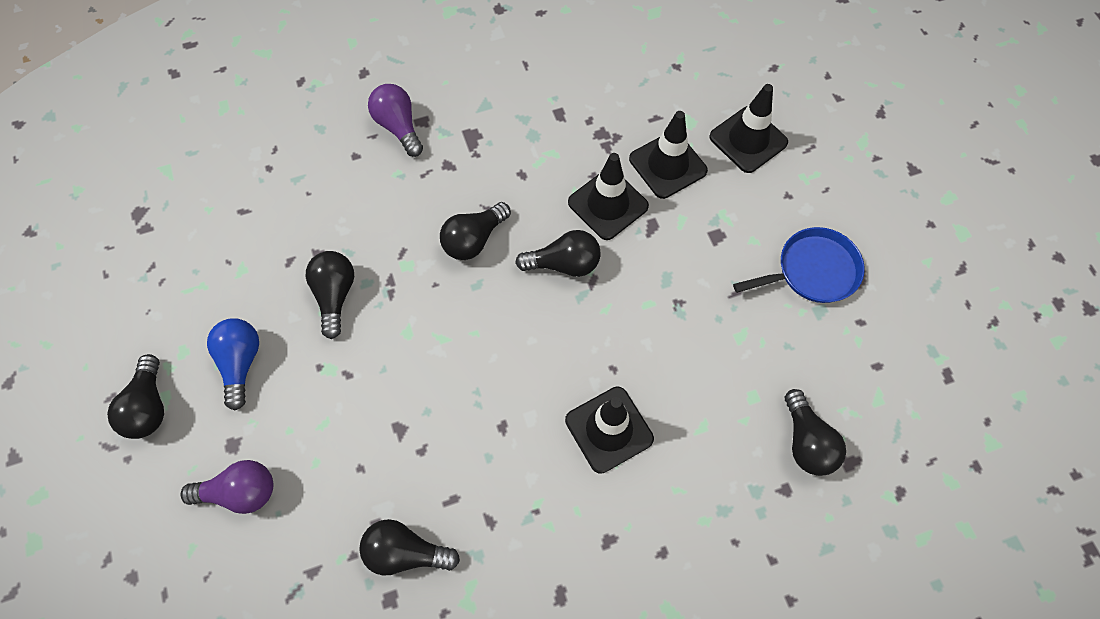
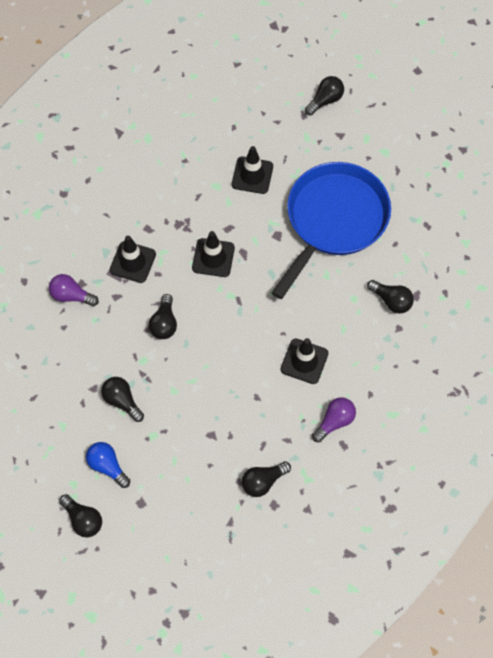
camera: 40 degrees left, 0 degrees up
purple light bulb [180,460,273,514] -> purple light bulb moved to [312,397,356,442]
black light bulb [515,230,601,277] -> black light bulb moved to [305,76,344,115]
black traffic cone [629,111,708,199] -> black traffic cone moved to [110,236,156,283]
blue pan [733,227,865,303] -> blue pan [272,162,391,299], size x2.13

